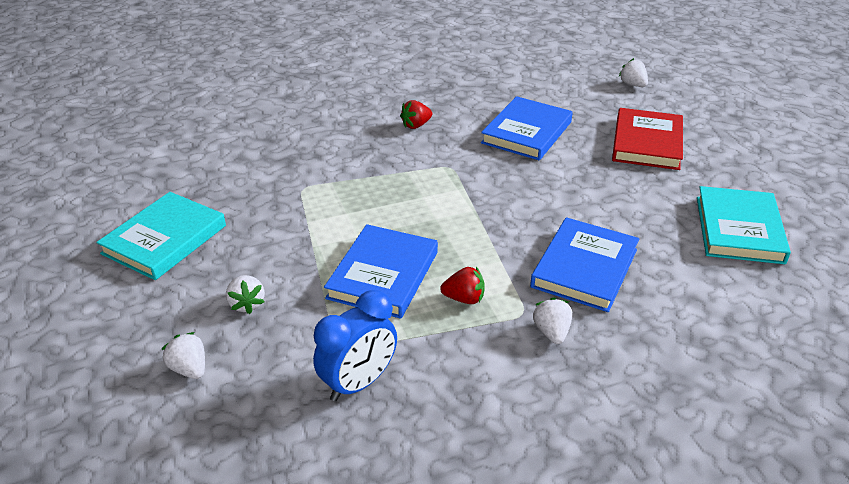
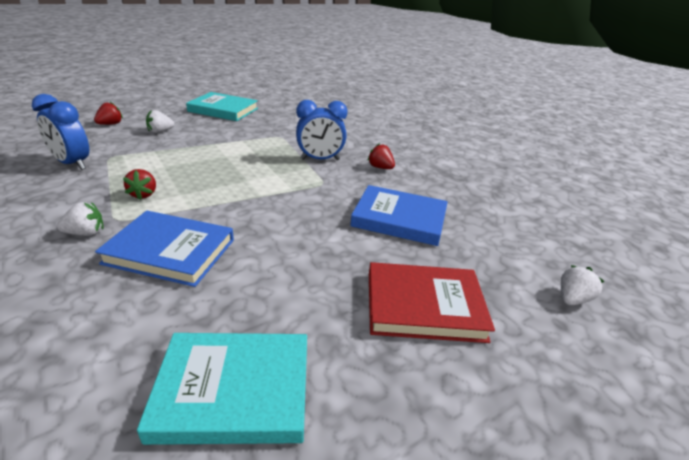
camera: 75 degrees right, 5 degrees down
white strawberry [161,332,205,379] -> red strawberry [94,102,123,125]
blue book [324,224,438,319] -> none
none -> blue clock [296,100,347,160]

